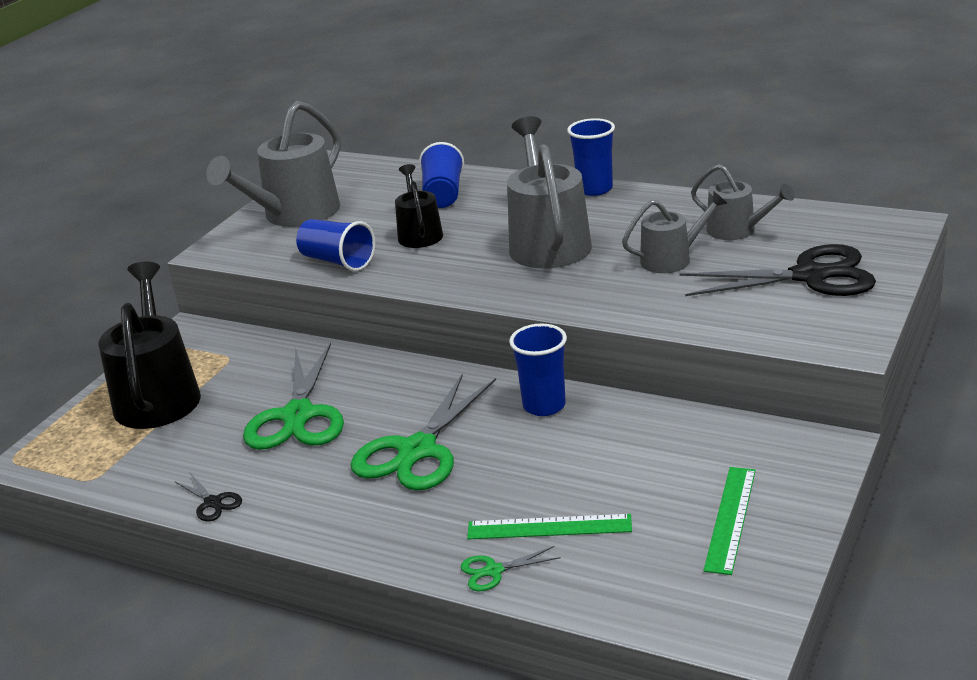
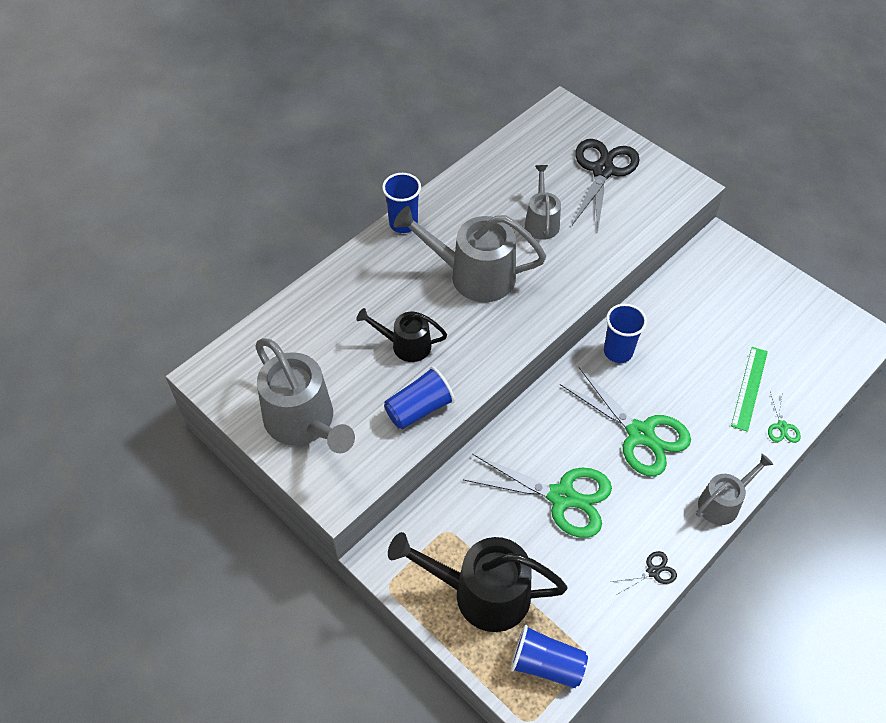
camera: 75 degrees left, 25 degrees up
blue cup [419,142,464,208] -> blue cup moved to [510,625,588,688]
grey watering can [691,164,795,240] -> grey watering can moved to [696,454,773,525]
green ruler [703,467,756,575] -> none

